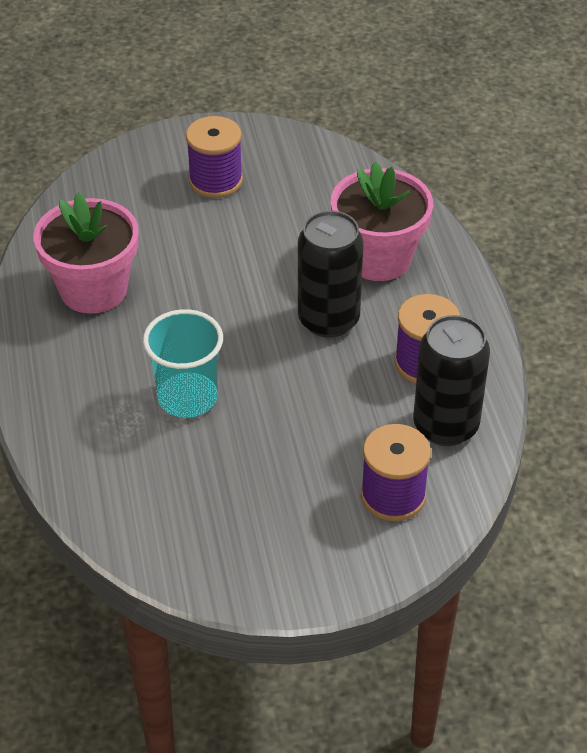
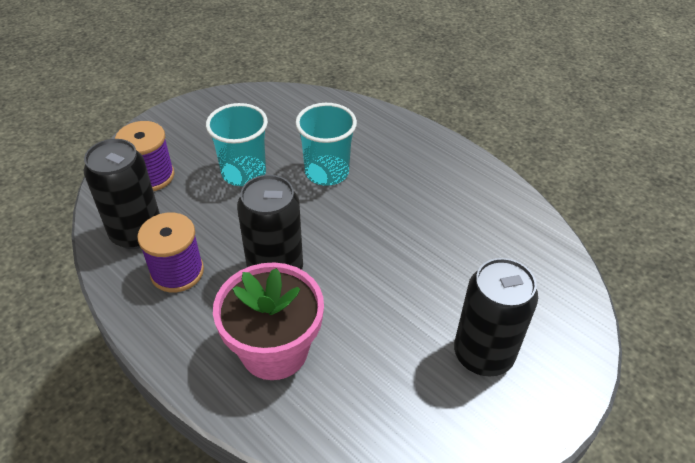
camera: 145 degrees right, 0 degrees up
pink flower pot [33,193,139,314] -> none
purple spool [186,116,243,198] -> black can [454,258,538,377]
none -> turquoise cup [206,103,268,186]

